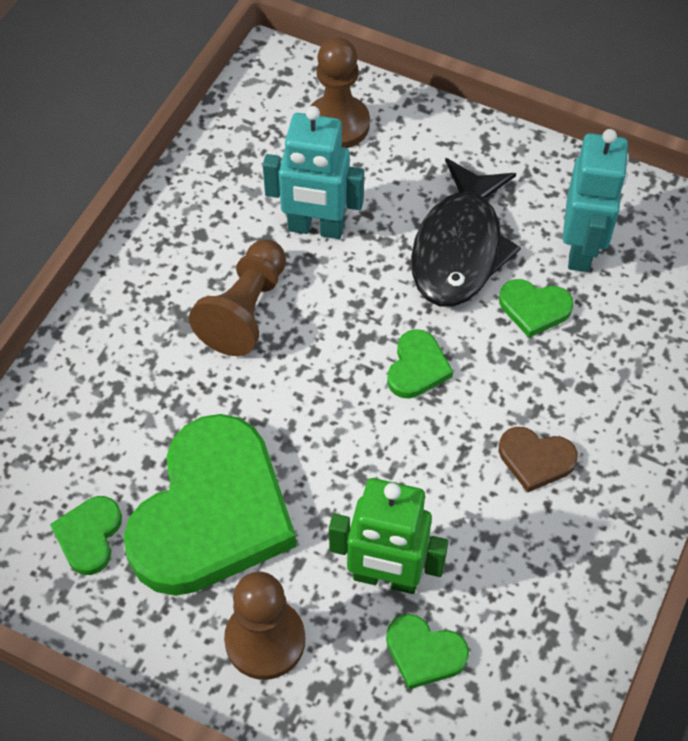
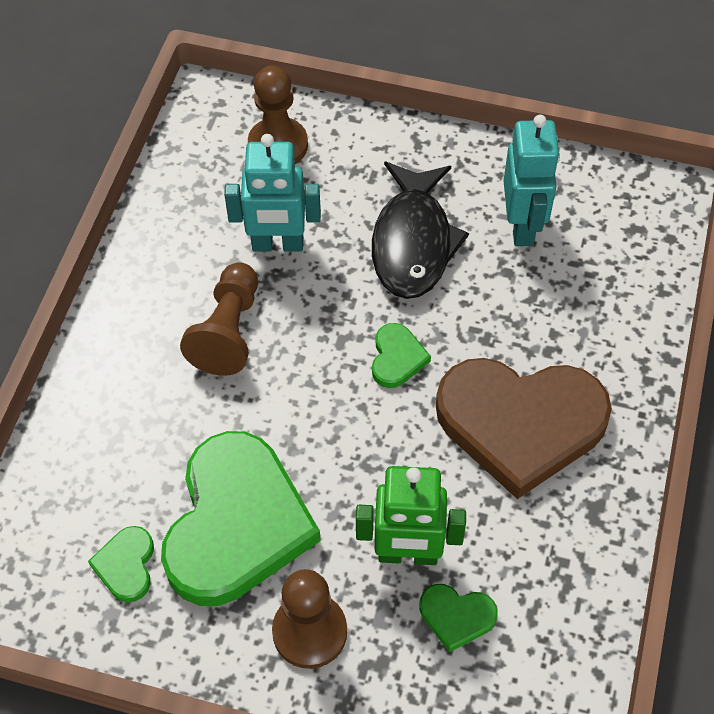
camera: 10 degrees left, 0 degrees up
green heart [499,279,574,338] -> none
brown heart [499,427,578,493] -> brown heart [436,358,612,499], size x2.39

